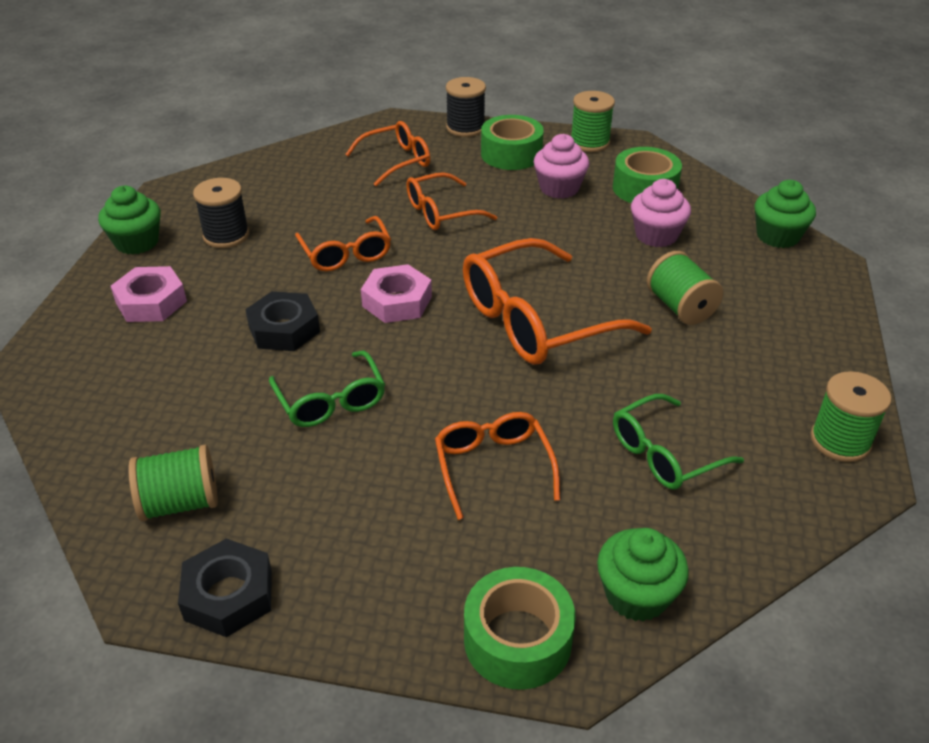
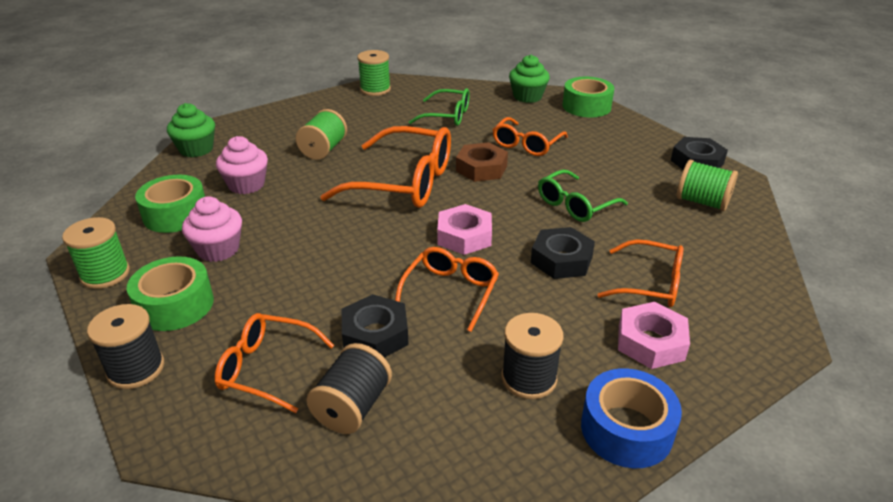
camera: 135 degrees left, 5 degrees down
green cupcake [98,186,161,255] -> blue tape [581,368,682,468]
green glasses [269,351,385,427] -> green glasses turned 150 degrees counterclockwise [538,170,628,222]
orange glasses [406,172,497,230] -> orange glasses moved to [597,239,683,307]
none -> black spool [306,343,392,434]
none -> black nut [342,294,409,357]
none -> brown nut [456,142,508,182]

